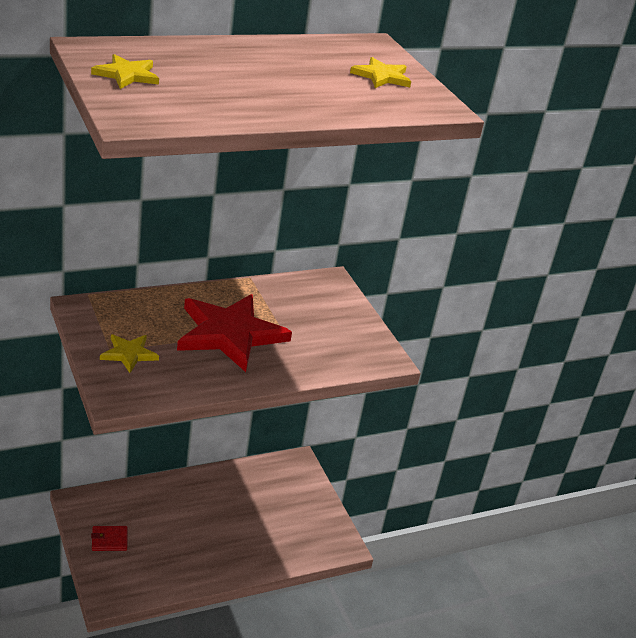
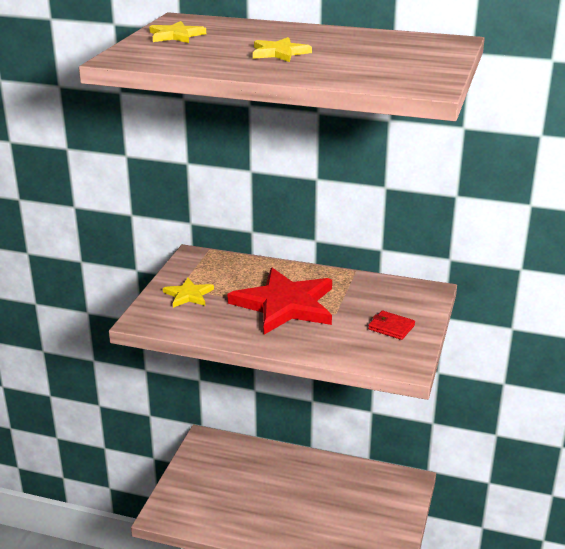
camera: 45 degrees right, 5 degrees down
red wallet [91,526,128,551] -> red wallet moved to [368,311,415,340]
yellow star [350,57,411,88] -> yellow star moved to [253,37,312,62]

